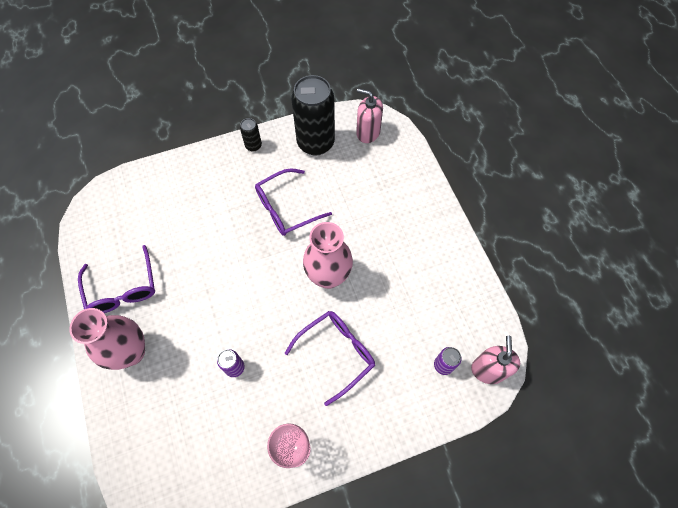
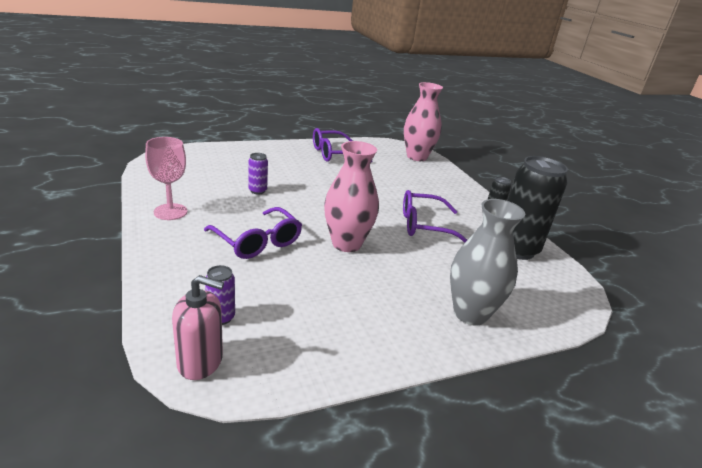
camera: 85 degrees right, 35 degrees down
pink vase [69,308,145,370] -> pink vase moved to [404,82,443,161]
purple glasses [255,168,332,236] -> purple glasses turned 60 degrees counterclockwise [403,190,467,243]
pink soap dispenser [356,88,383,143] -> none
none -> grey vase [450,199,525,325]

